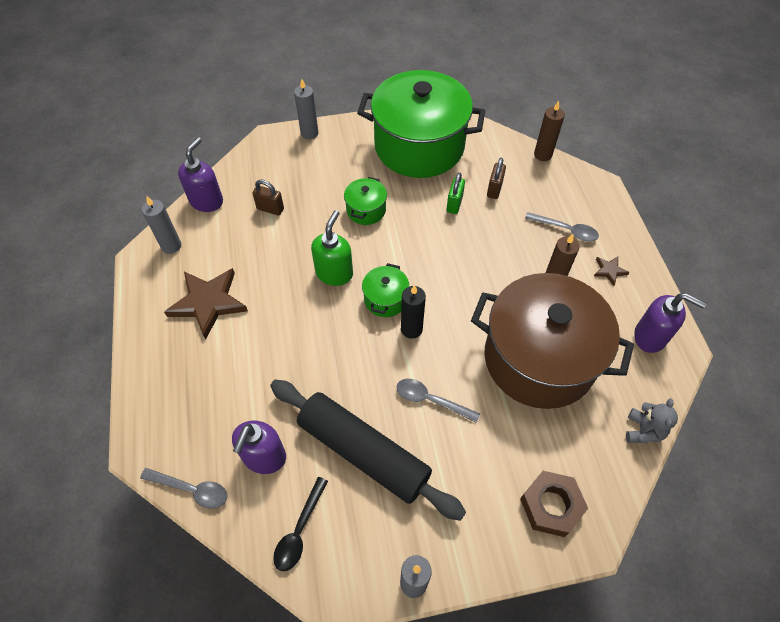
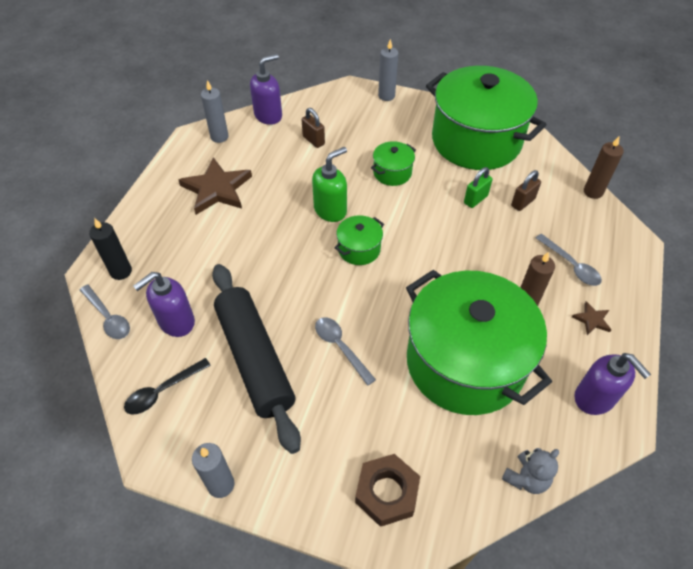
camera: 30 degrees right, 5 degrees down
black candle [401,285,426,339] -> black candle moved to [89,218,132,280]
brown pot [471,273,634,409] -> green pot [406,270,552,415]

